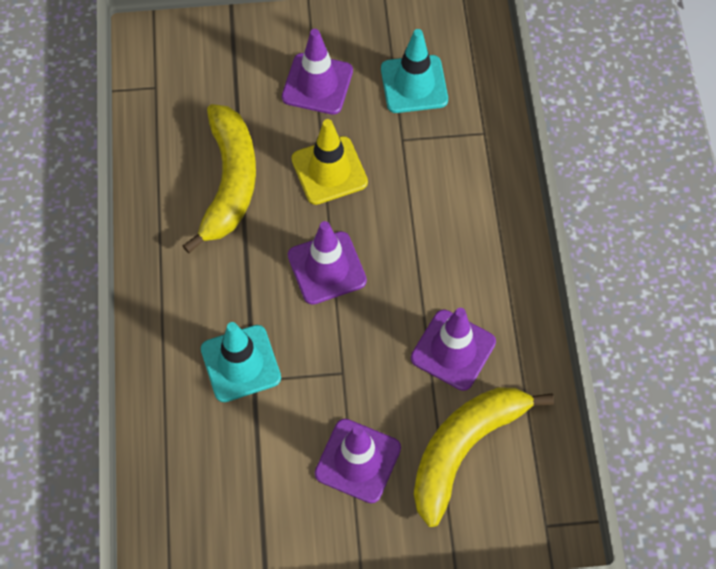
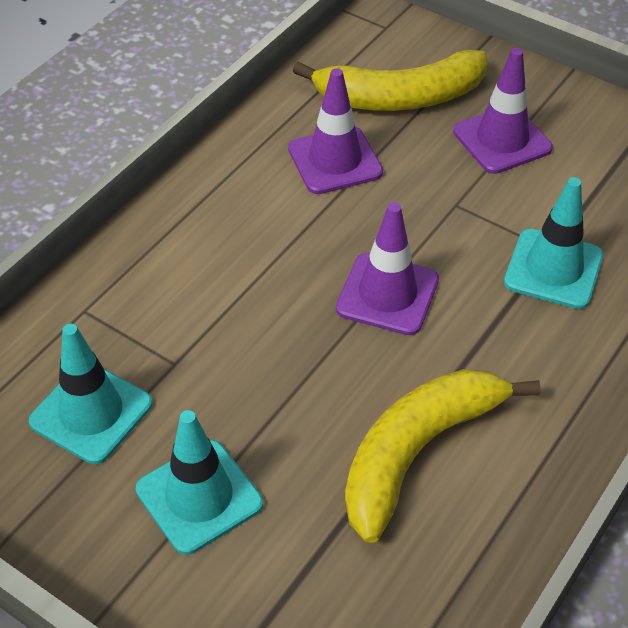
camera: 140 degrees left, 15 degrees down
purple traffic cone [282,29,353,115] -> turquoise traffic cone [136,410,263,555]
yellow traffic cone [291,119,368,205] -> none

